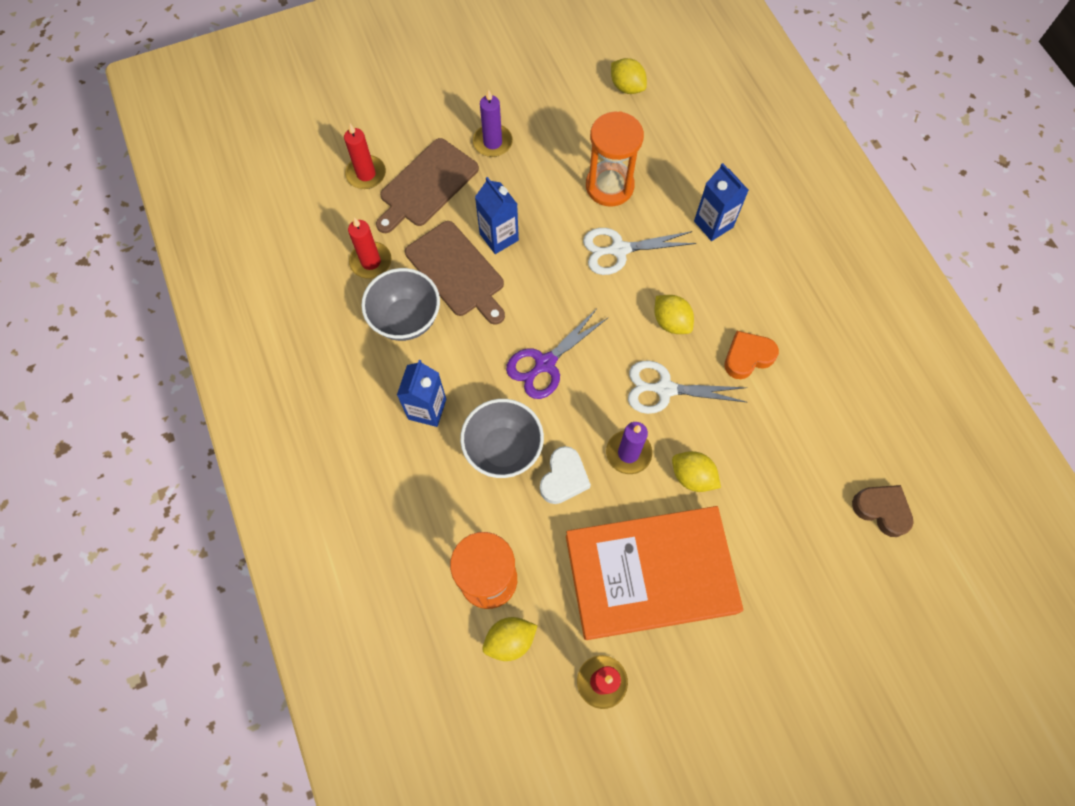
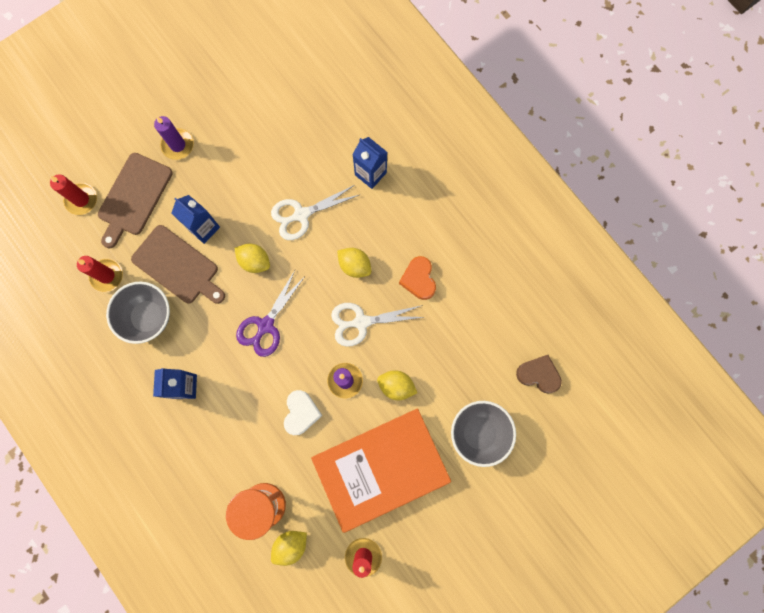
camera: 15 degrees left, 10 degrees up
grey bowl [460,399,544,478] -> grey bowl moved to [451,401,516,467]
orange hourglass [586,111,644,207] -> none
yellow lemon [611,58,647,94] -> yellow lemon moved to [234,243,270,273]
orange heart [724,331,779,379] -> orange heart turned 60 degrees counterclockwise [399,256,436,300]

